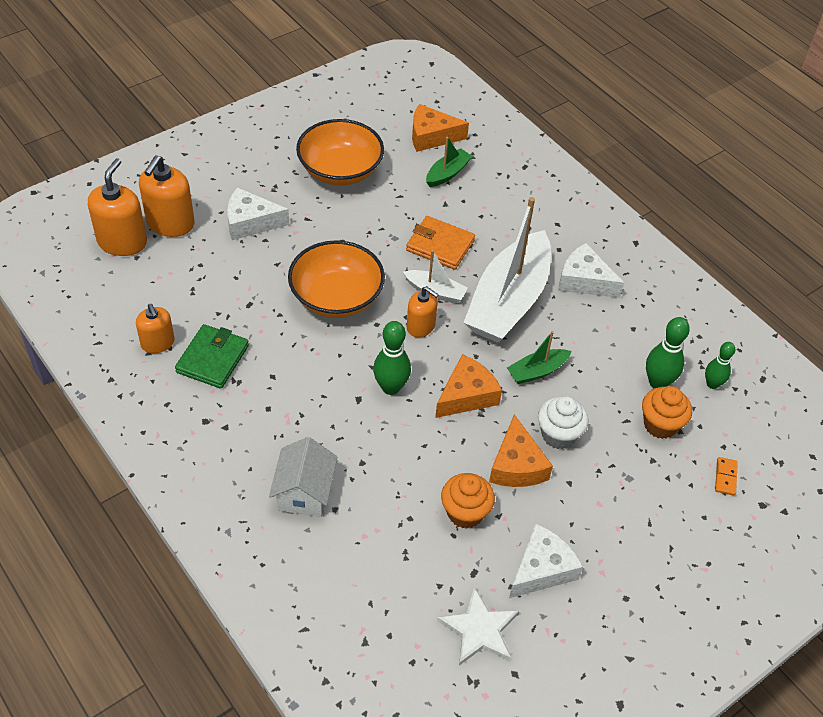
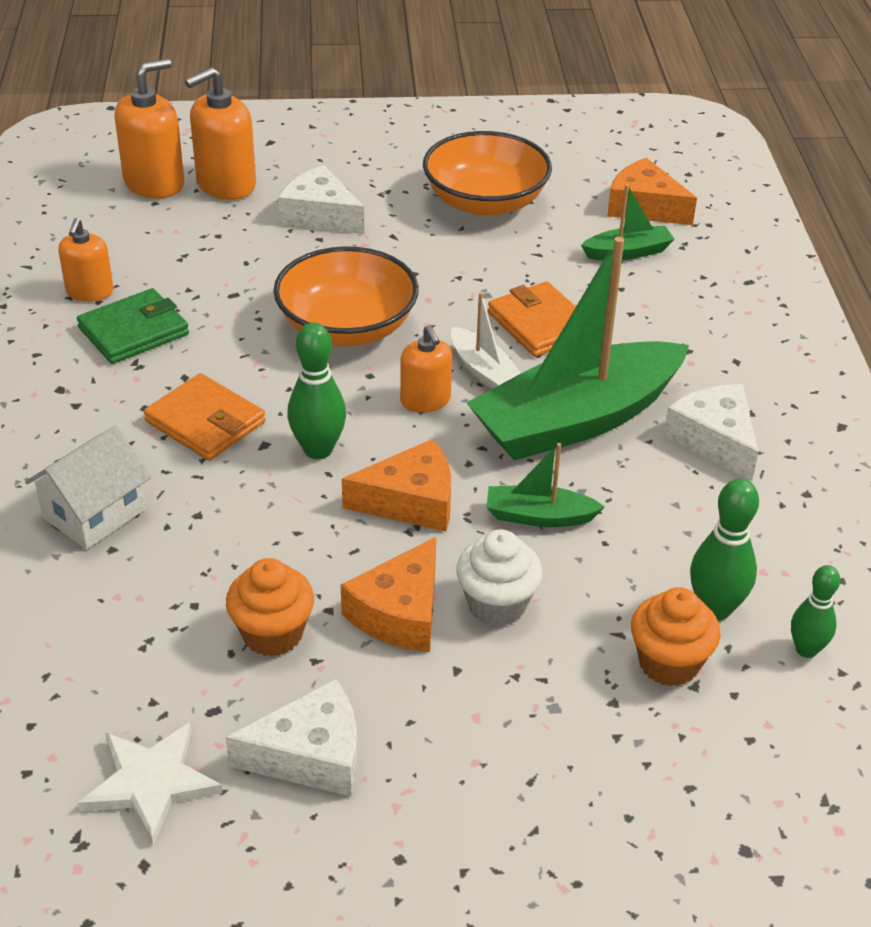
camera: 35 degrees right, 10 degrees down
white boat [463,197,551,343] -> green boat [466,237,689,460]
orange domino [715,457,738,496] -> none
none -> orange wallet [144,373,265,461]

